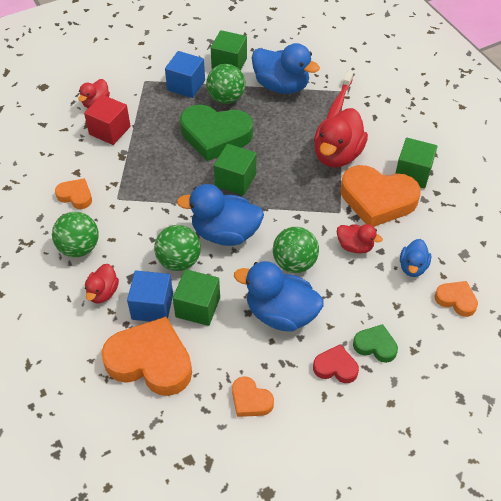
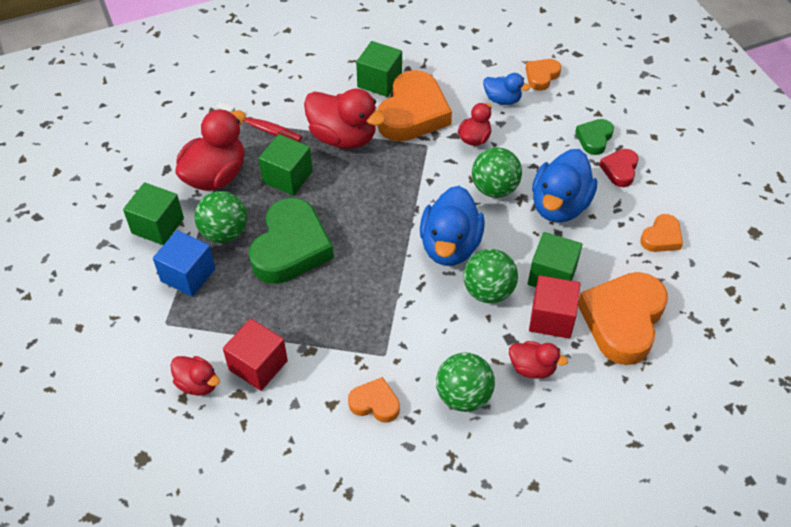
camera: 85 degrees left, 0 degrees up
orange heart [55,178,92,209] -> orange heart turned 75 degrees clockwise [348,377,400,423]
blue cube [127,270,173,322] -> red cube [529,275,580,338]
green cube [214,144,256,196] -> green cube moved to [259,134,313,195]
blue duck [252,43,320,94] -> red duck [175,109,246,191]

